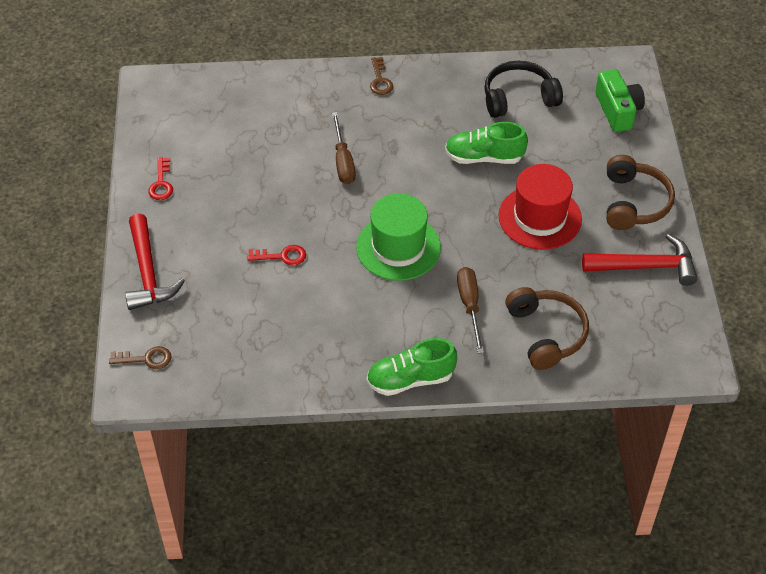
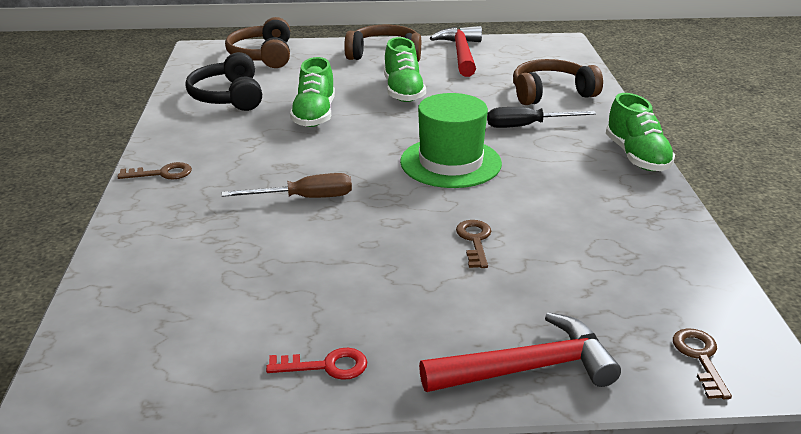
camera: 90 degrees left, 20 degrees down
red key [247,245,306,266] -> brown key [456,220,491,268]
brown screwdriver [457,267,484,353] -> black screwdriver [487,107,596,128]
red hat [499,164,582,250] -> green shoe [384,37,426,102]
green camera [595,69,645,132] -> brown headphones [225,17,290,68]

